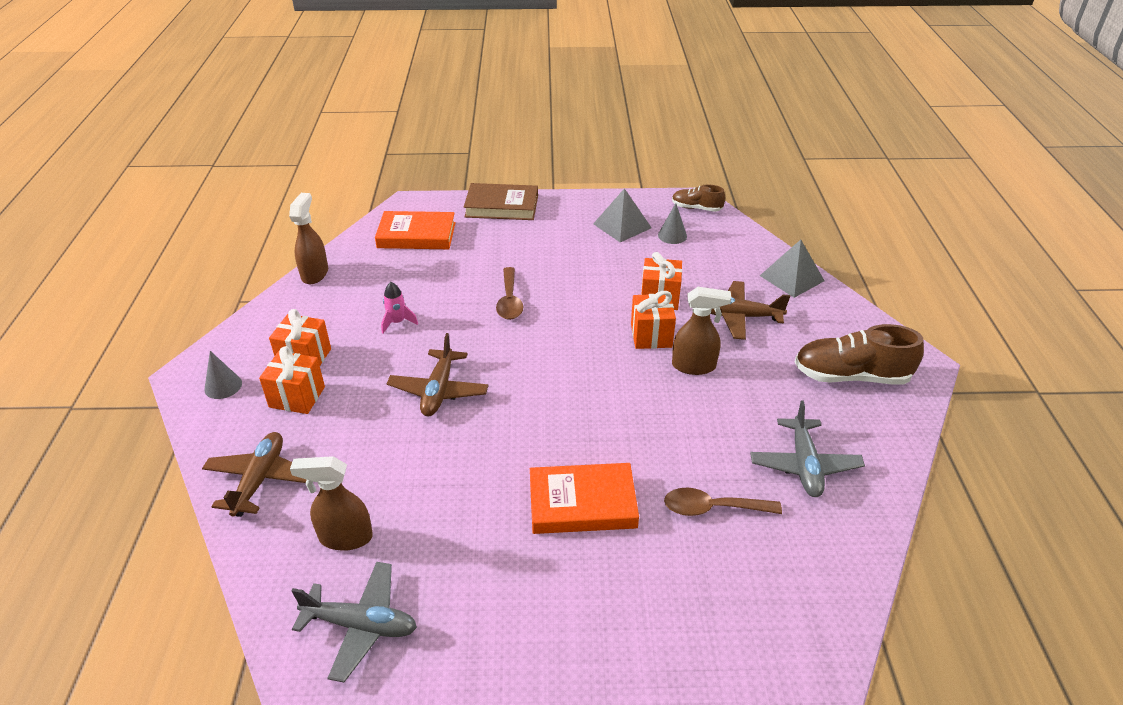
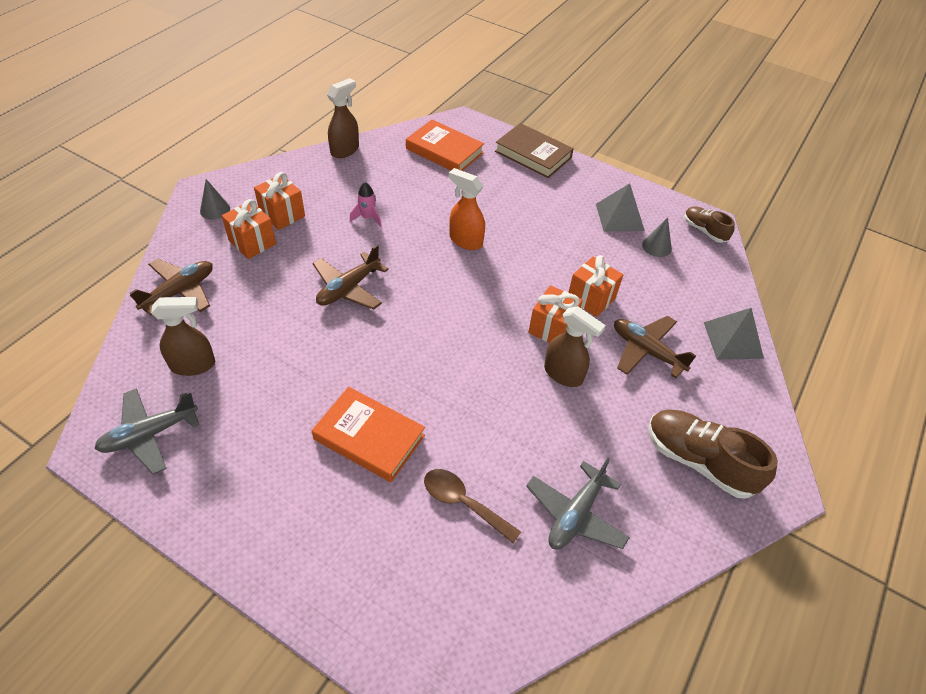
camera: 30 degrees right, 10 degrees up
brown spray bottle [290,456,373,551] -> brown spray bottle turned 135 degrees clockwise [151,297,215,376]
grey plane [292,562,417,682] -> grey plane turned 105 degrees clockwise [95,388,199,475]
brown spoon [496,267,523,320] -> orange spray bottle [449,168,485,250]

